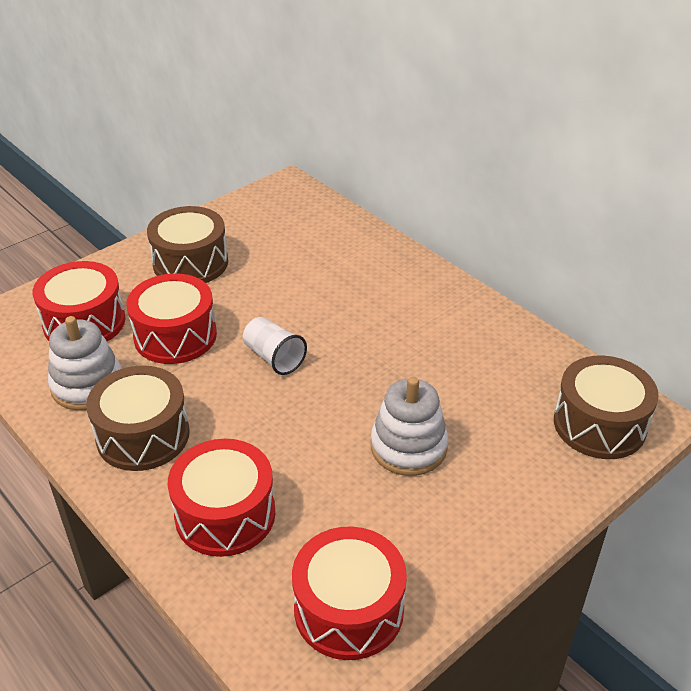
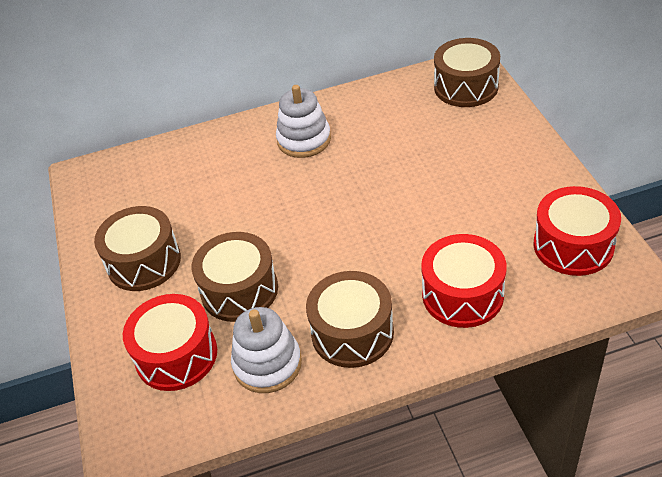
camera: 60 degrees left, 5 degrees up
red drum [127,273,217,364] -> brown drum [192,232,278,322]
white cup [243,317,307,375] -> none
white stacking toy [371,377,448,476] -> white stacking toy moved to [276,85,331,158]

